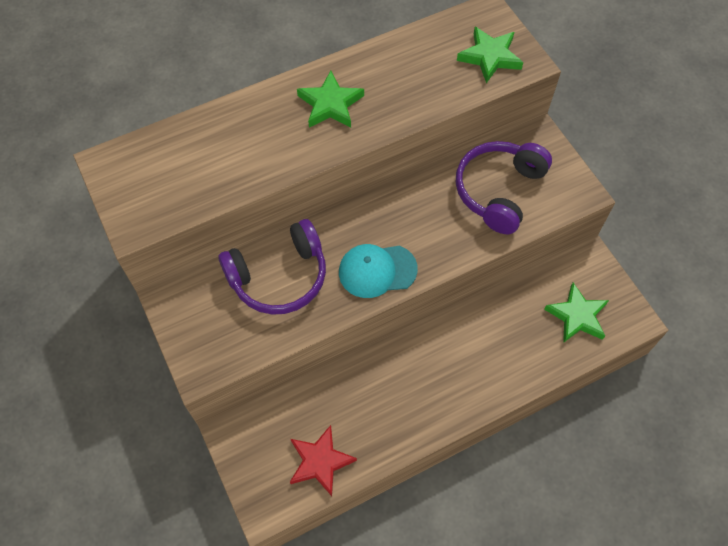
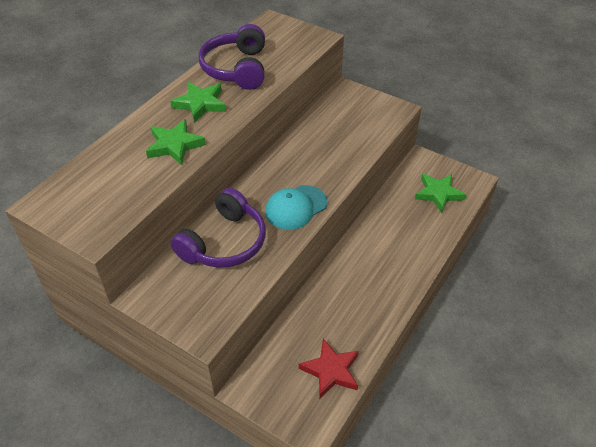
camera: 30 degrees left, 15 degrees down
purple headphones [456,141,552,234] -> purple headphones moved to [198,24,265,90]
green star [457,27,523,83] -> green star moved to [146,119,206,165]

